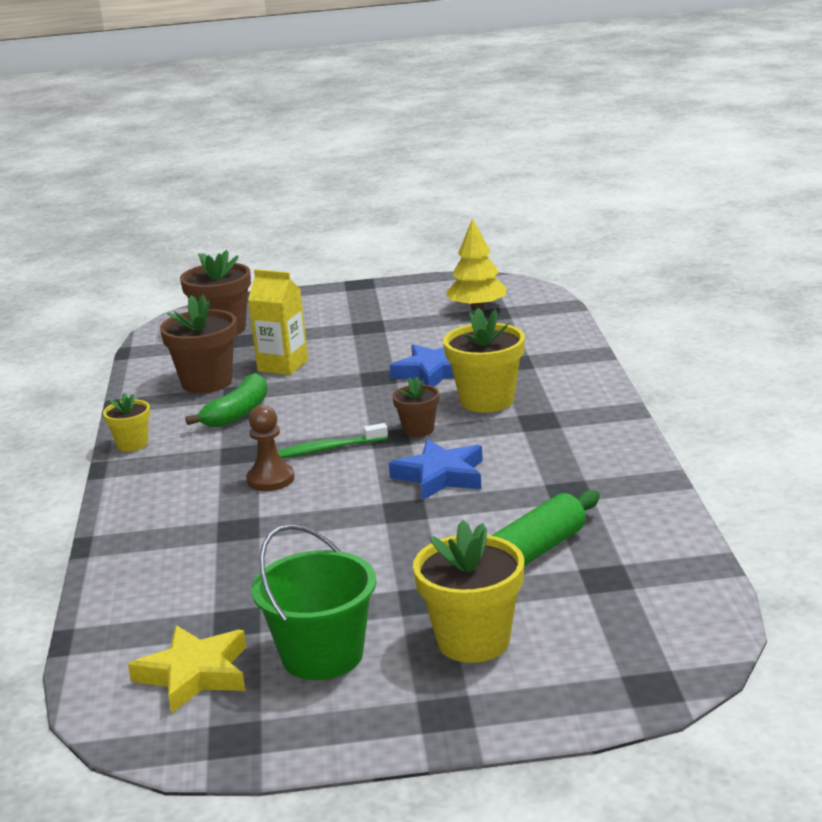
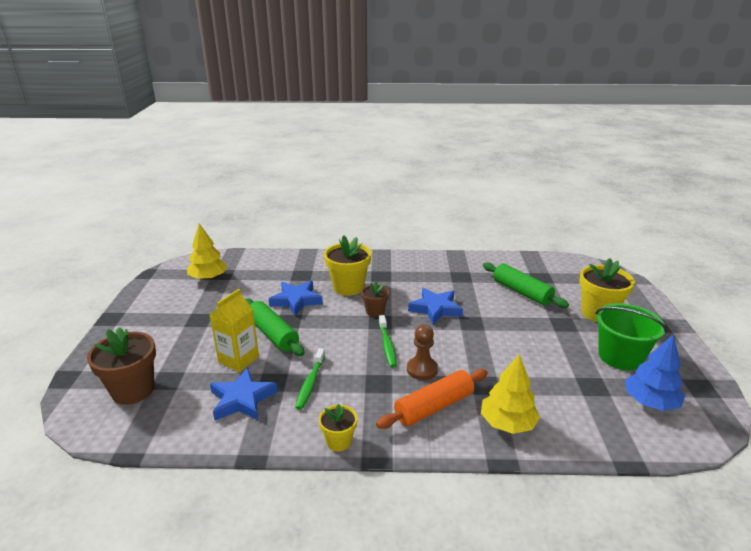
camera: 85 degrees left, 5 degrees up
yellow star [128,625,246,714] -> blue tree [625,335,685,411]
brown flower pot [160,295,237,393] -> blue star [210,368,278,420]
green banana [185,373,268,427] -> green toothbrush [295,348,325,410]
none -> green rolling pin [245,298,305,356]
none -> orange rolling pin [376,369,488,429]
none -> yellow tree [481,354,540,434]

